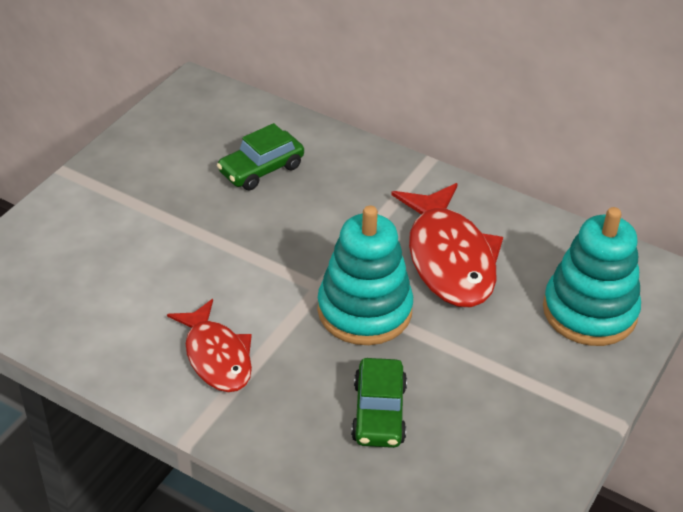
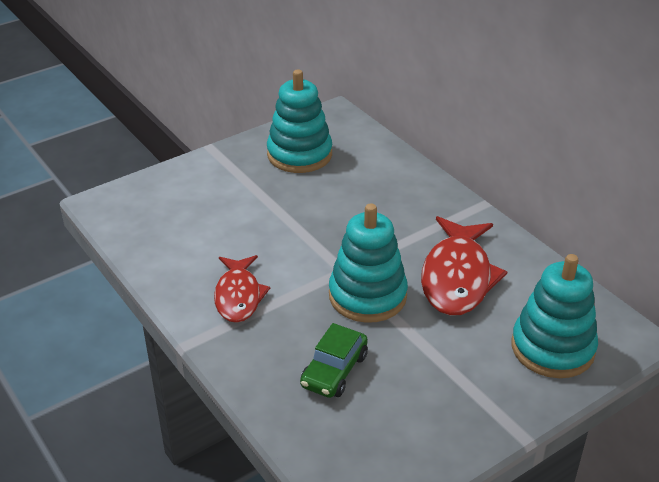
camera: 25 degrees right, 5 degrees down
green car [217,123,304,191] -> none
none -> turquoise stacking toy [267,69,332,173]

